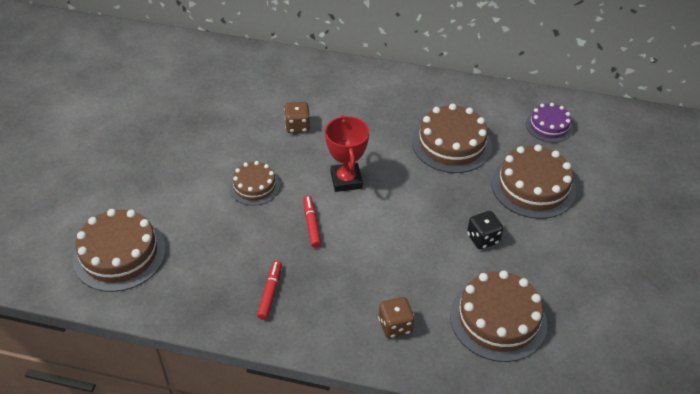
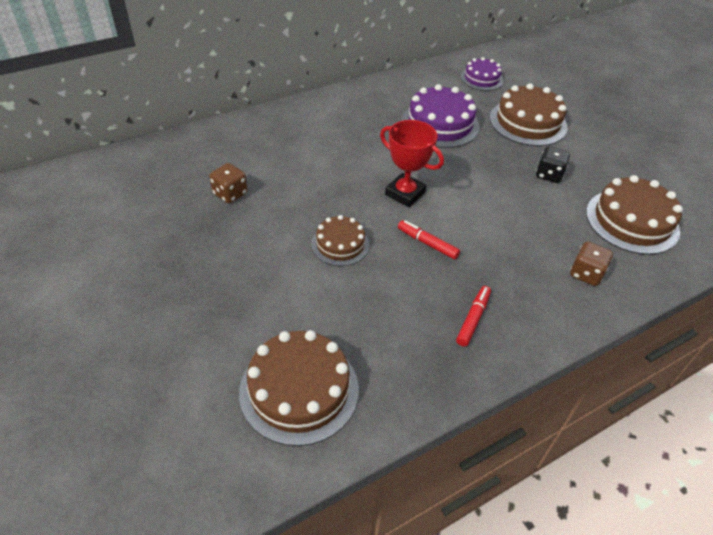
camera: 45 degrees left, 0 degrees up
red marker [257,261,282,320] -> red marker turned 60 degrees clockwise [456,286,491,347]
brown dice [284,102,310,133] -> brown dice moved to [209,163,247,204]
brown cake [412,104,492,173] -> purple cake [401,84,480,148]

